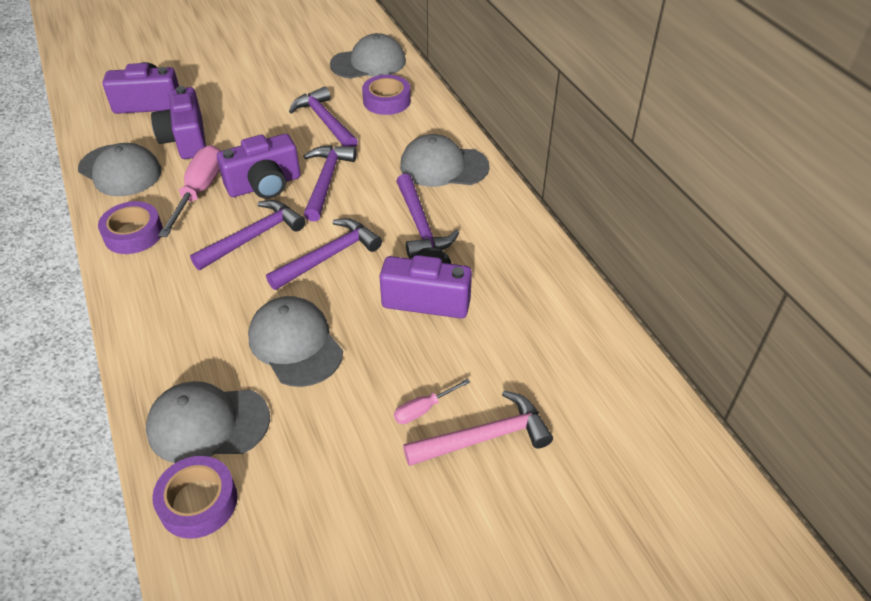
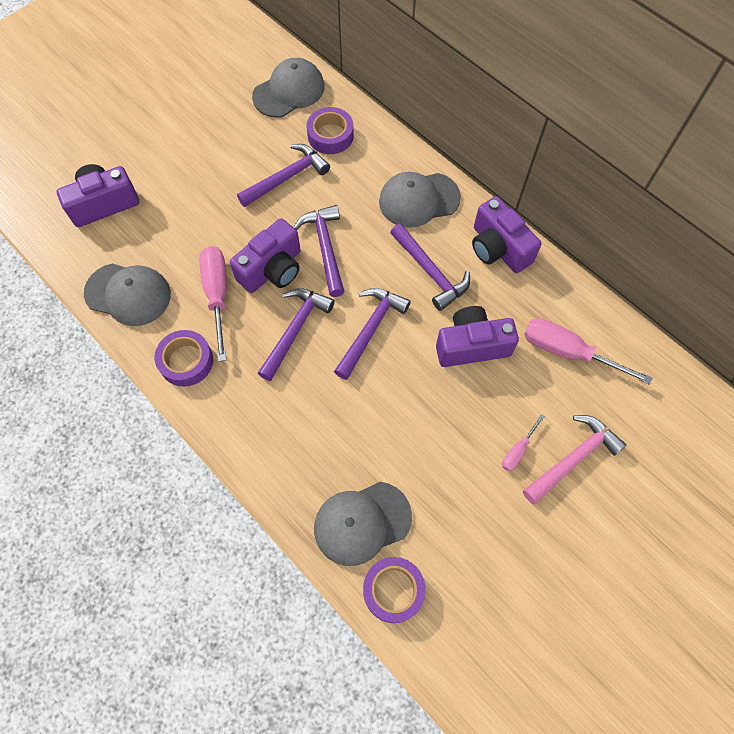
camera: 20 degrees left, 20 degrees up
purple camera [151,86,206,159] -> purple camera moved to [472,196,542,273]
grey cap [248,296,343,387] -> none
purple hammer [289,86,358,147] -> purple hammer turned 105 degrees clockwise [237,144,330,207]
none -> pink screwdriver [524,318,653,385]

